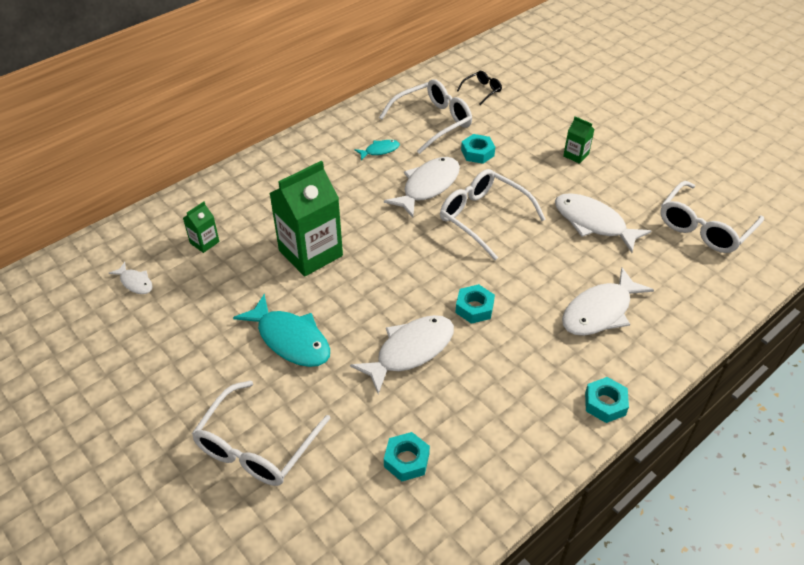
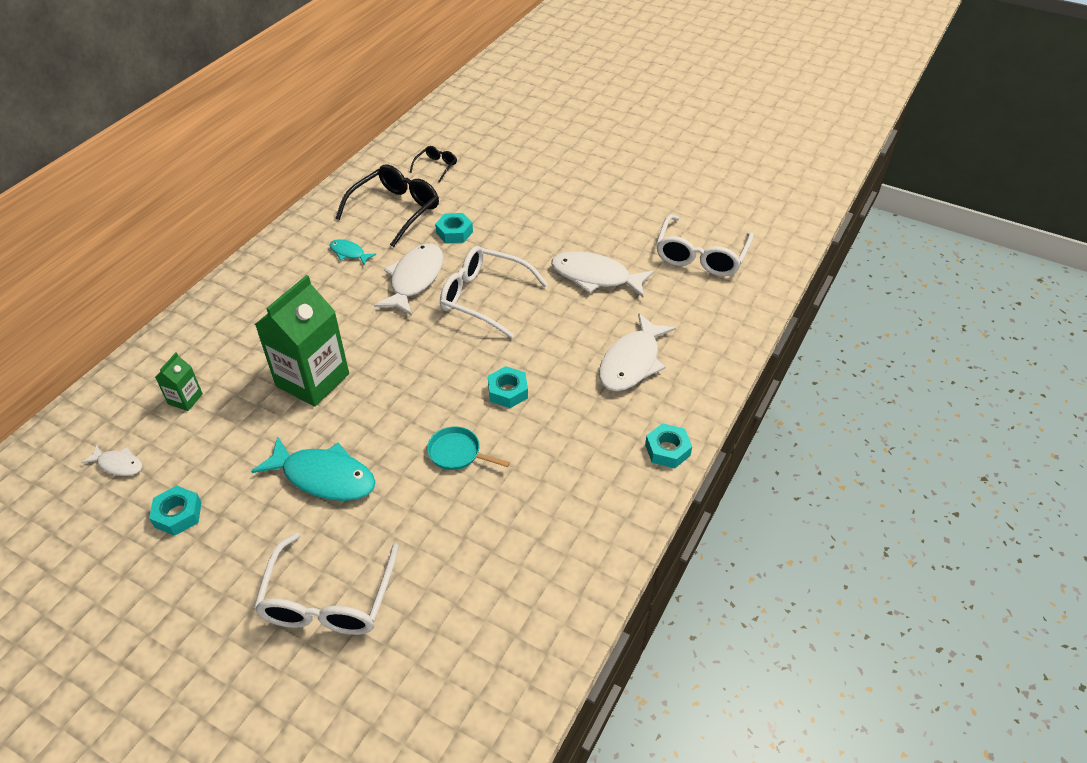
camera: 20 degrees left, 0 degrees up
white fish [350,315,454,394] -> turquoise pan [427,426,510,470]
turquoise fish [355,140,400,160] -> turquoise fish turned 105 degrees counterclockwise [330,239,376,265]
white glasses [379,79,472,154] -> black glasses [336,164,439,247]
turquoise nut [384,432,430,482] -> turquoise nut moved to [149,486,202,536]
green carton [563,116,594,164] -> none

